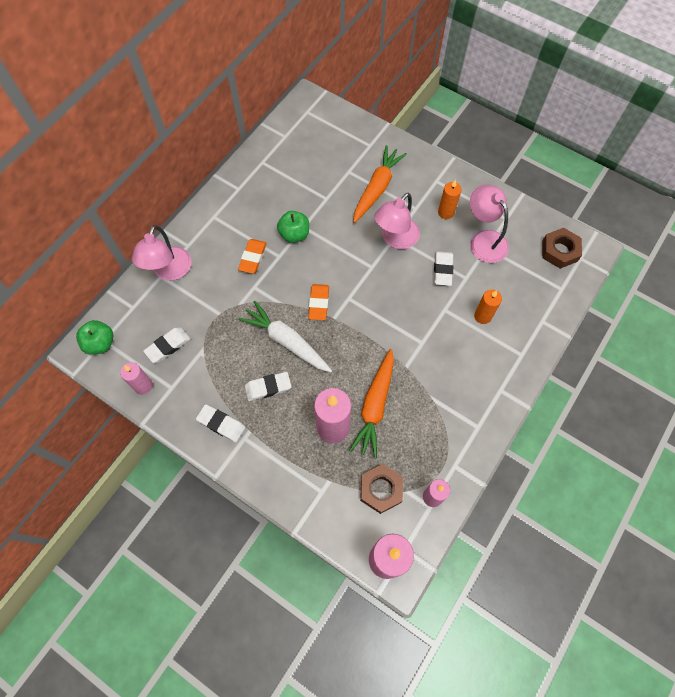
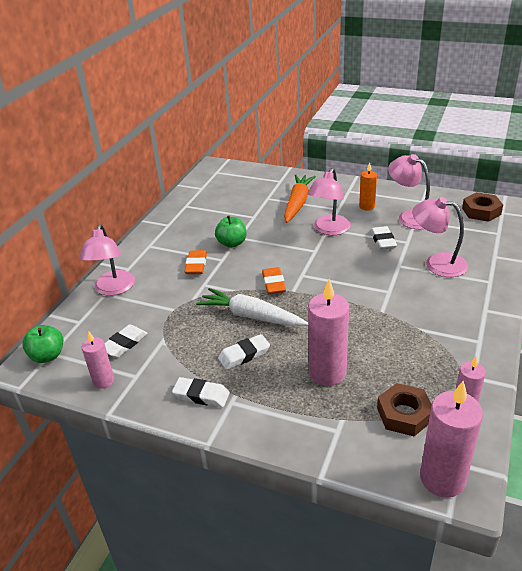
camera: 10 degrees left, 30 degrees down
orange carrot [349,349,394,458] -> none
orange candle [474,289,502,324] -> pink lamp [412,197,468,277]

